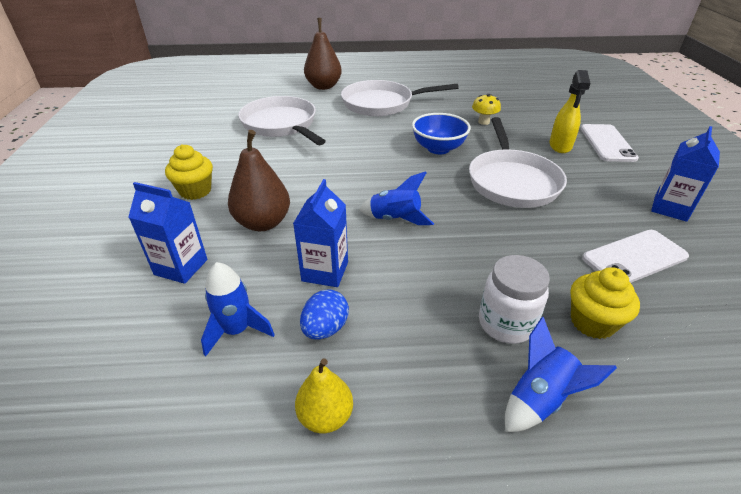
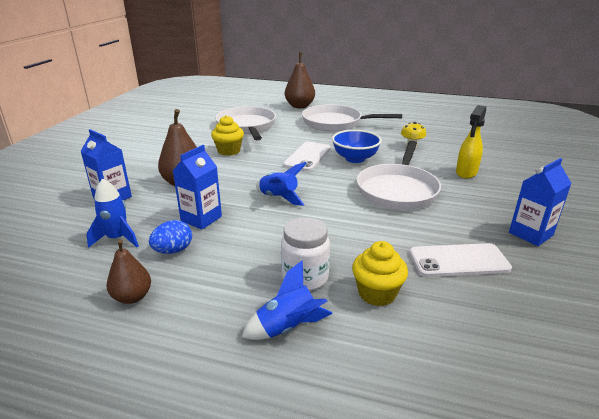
camera: 20 degrees right, 10 degrees down
yellow cupcake [165,144,213,200] -> yellow cupcake moved to [211,115,244,156]
yellow pear [295,359,353,433] -> brown pear [106,239,151,304]
white phone [581,124,639,162] -> white phone moved to [283,142,331,171]

